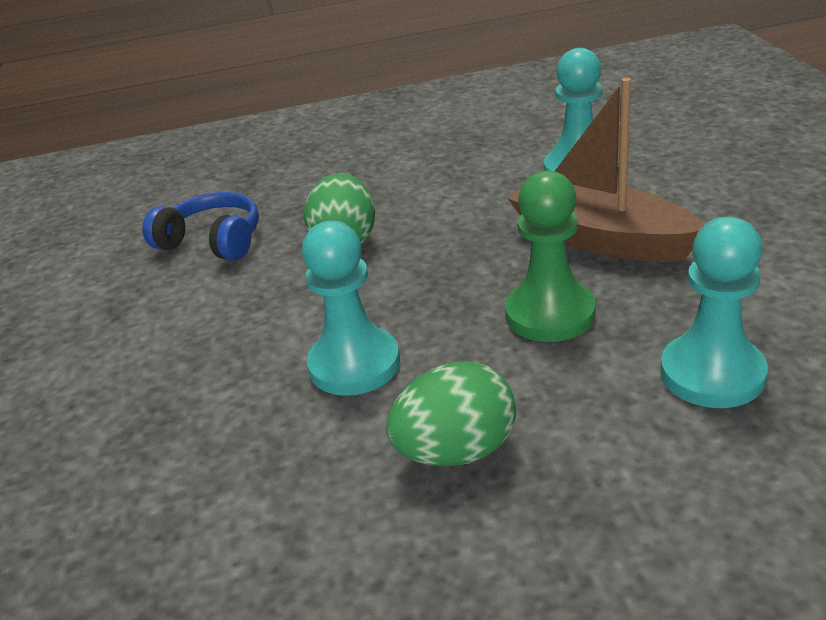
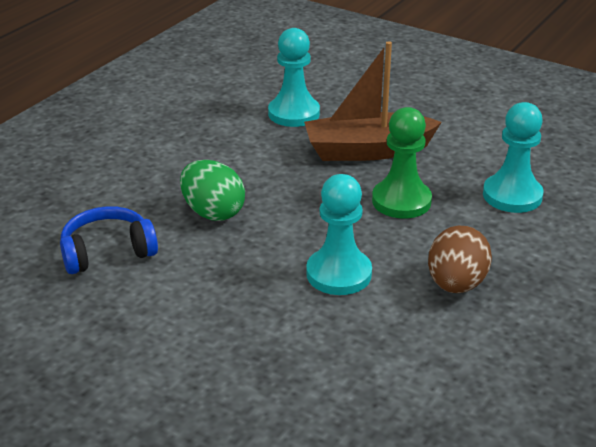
camera: 50 degrees left, 0 degrees up
green egg [386,361,516,466] -> brown egg [428,226,492,293]

